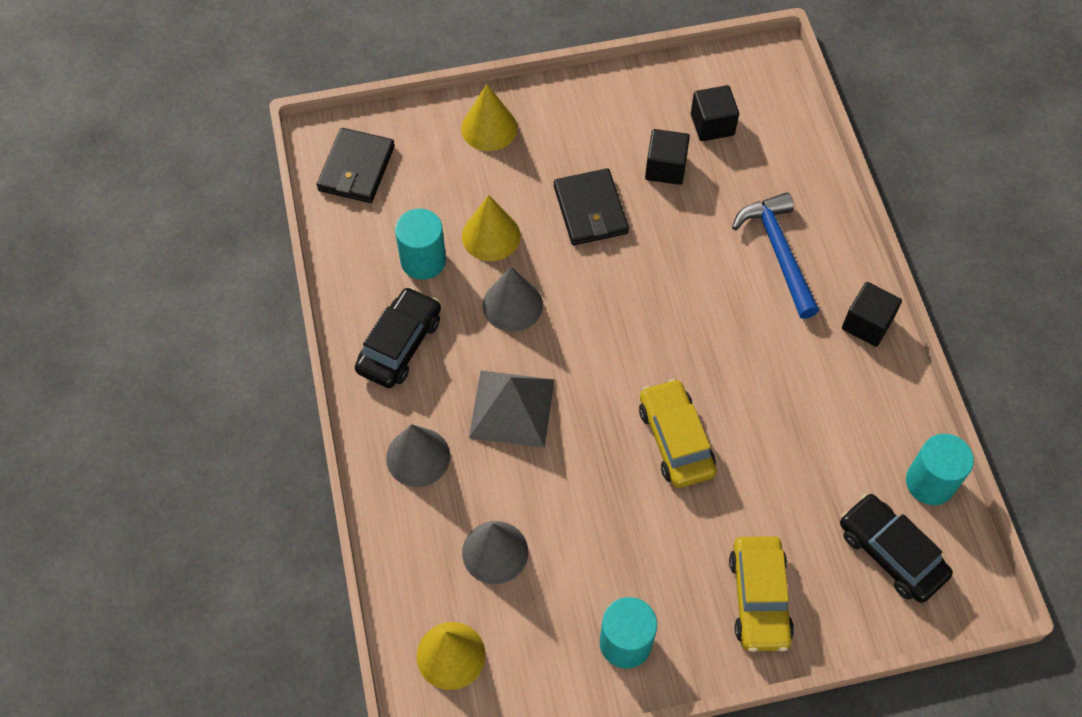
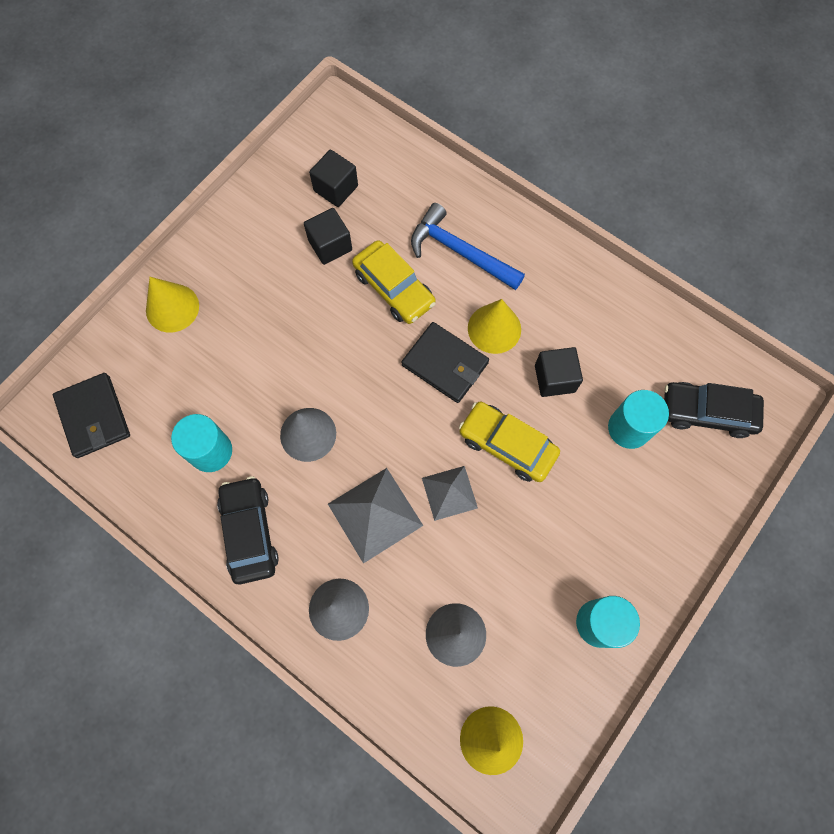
camera: 40 degrees left, 10 degrees up
yellow cone [462,195,521,261] -> yellow cone moved to [468,299,521,354]
black wallet [554,168,629,245] -> black wallet moved to [402,322,489,403]
yellow car [729,536,794,652] -> yellow car moved to [352,240,436,324]
black cube [842,282,902,347] -> black cube moved to [535,347,583,397]
turquoise cylinder [906,434,974,505] -> turquoise cylinder moved to [608,390,669,449]
none -> grey pyramid [422,466,478,521]

